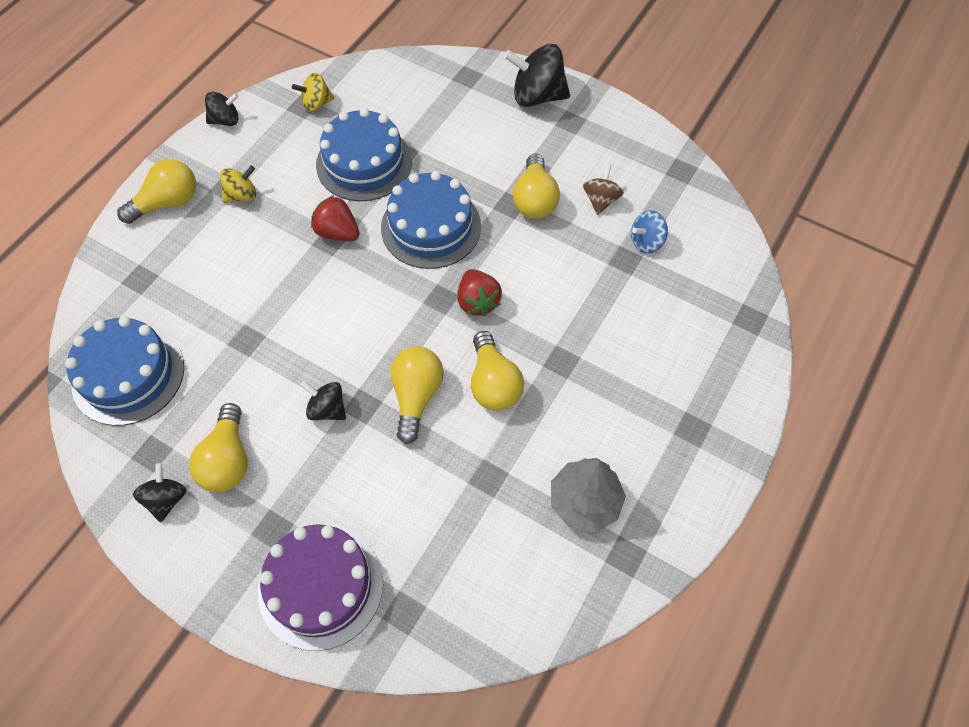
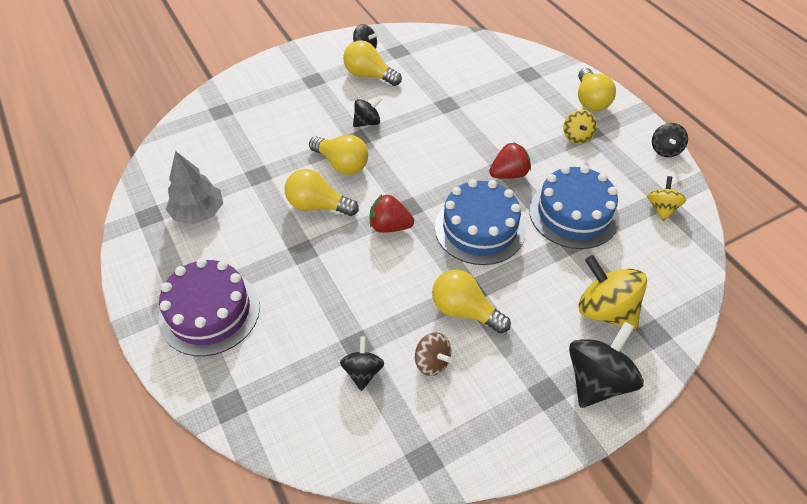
camera: 120 degrees right, 10 degrees down
blue cake [65,316,184,426] -> none
purple cake [258,524,383,651] -> purple cake moved to [159,258,260,356]
blue spinning top [631,211,668,253] -> black spinning top [340,337,384,391]
none -> yellow spinning top [579,255,647,331]

